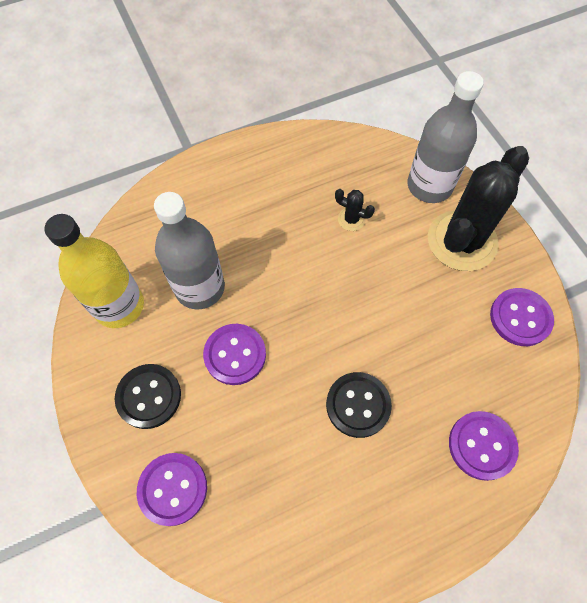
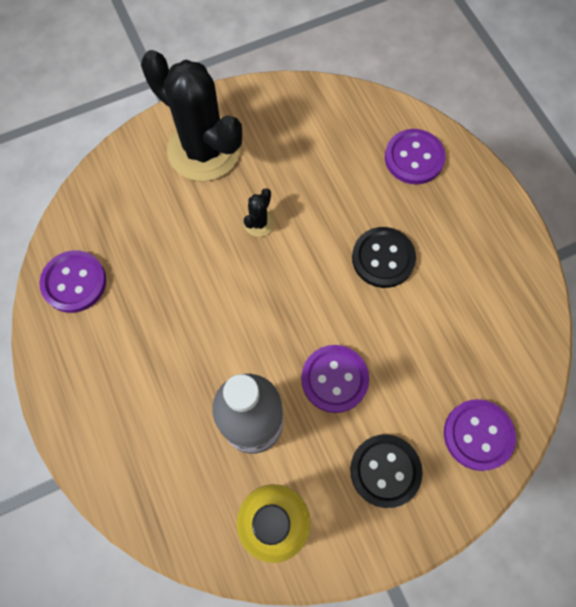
camera: 90 degrees left, 5 degrees up
black cactus [335,189,375,231] -> black cactus moved to [244,188,275,237]
grey bottle [408,71,484,203] -> none
purple button [490,288,554,346] -> purple button moved to [39,250,106,313]

